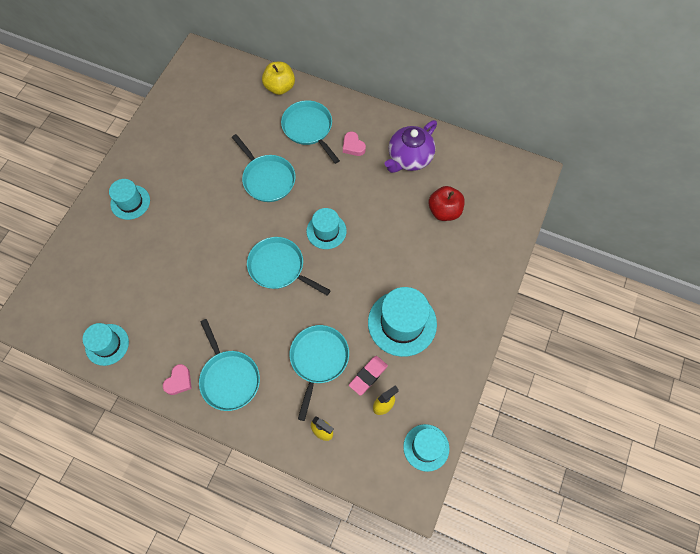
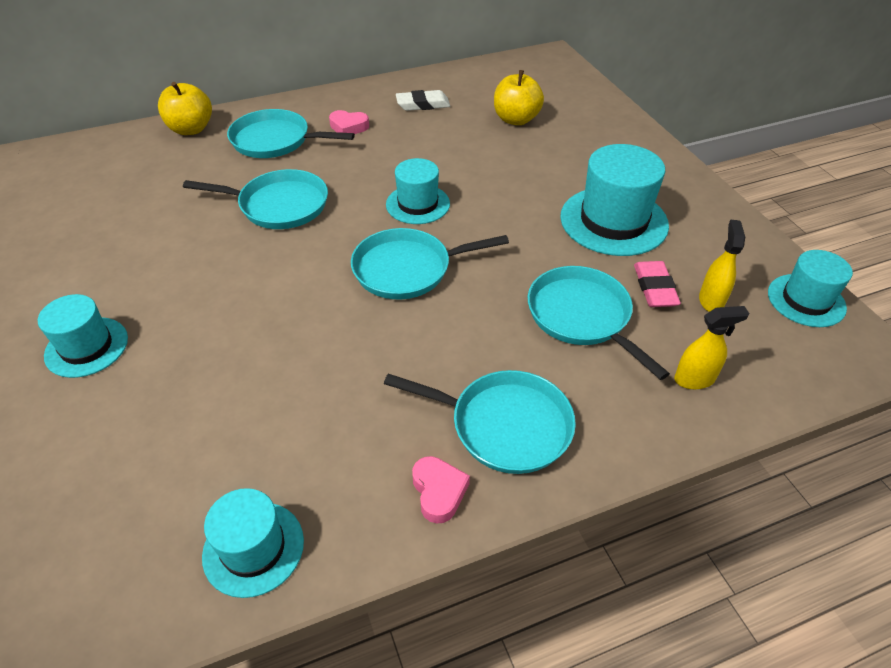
camera: 45 degrees left, 20 degrees down
purple teapot [385,120,437,173] -> white eraser [396,90,450,111]
red apple [429,186,465,221] -> yellow apple [494,70,544,125]

